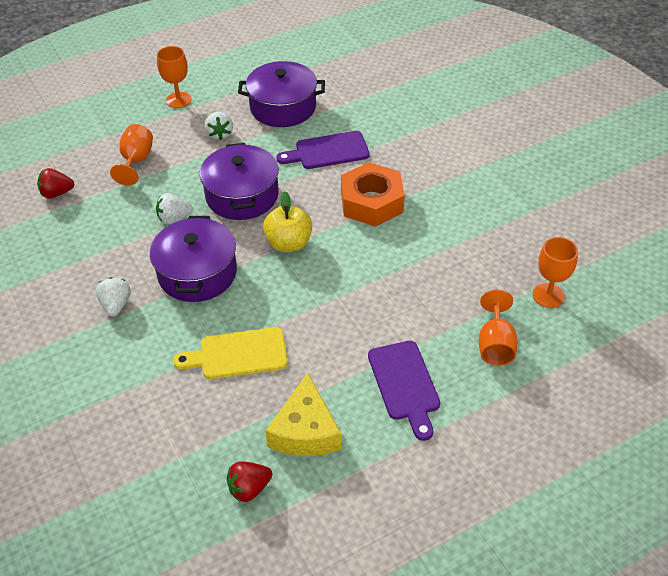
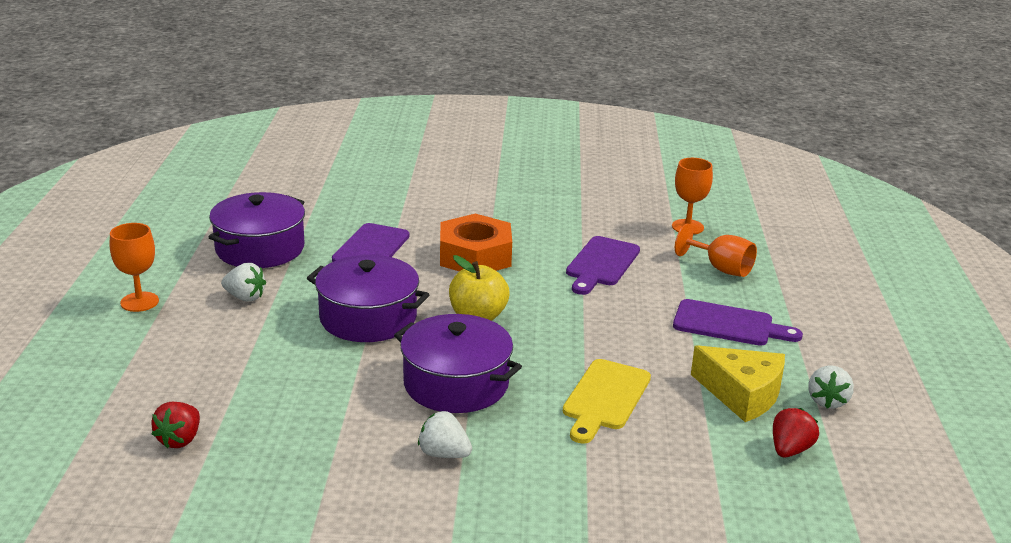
camera: 60 degrees left, 20 degrees down
orange goblet [110,124,153,186] -> none
white strawberry [156,193,193,224] -> white strawberry moved to [808,365,854,409]
red strawberry [227,461,273,502] -> red strawberry turned 150 degrees counterclockwise [773,408,819,457]
none -> purple cutting board [566,236,640,295]

